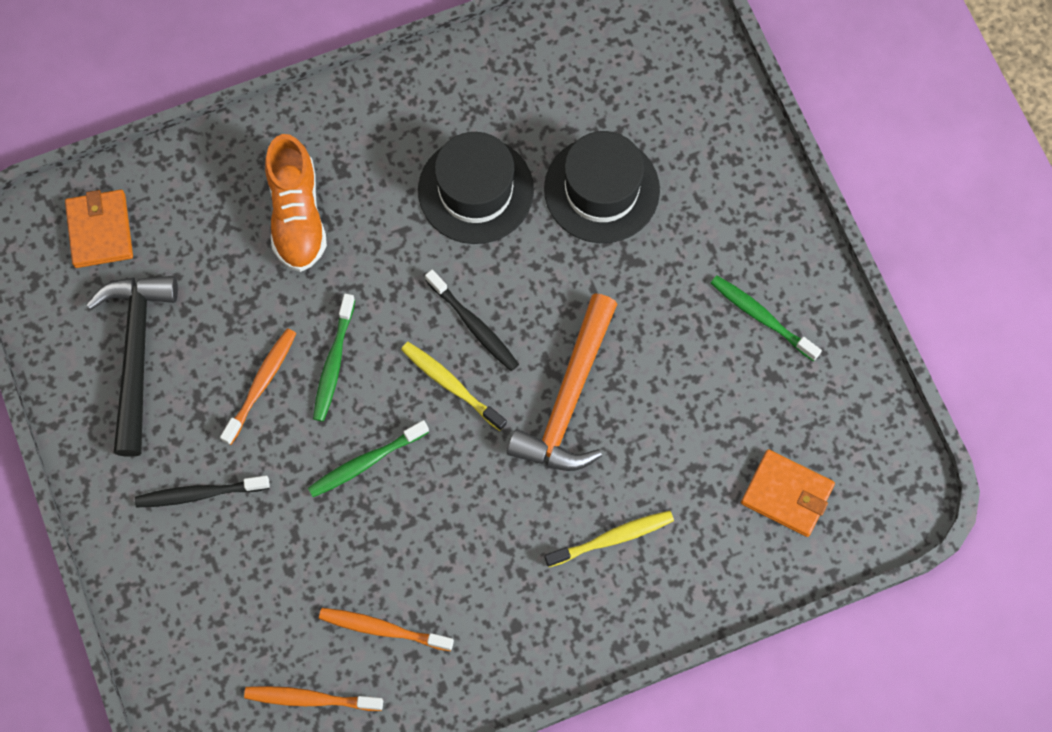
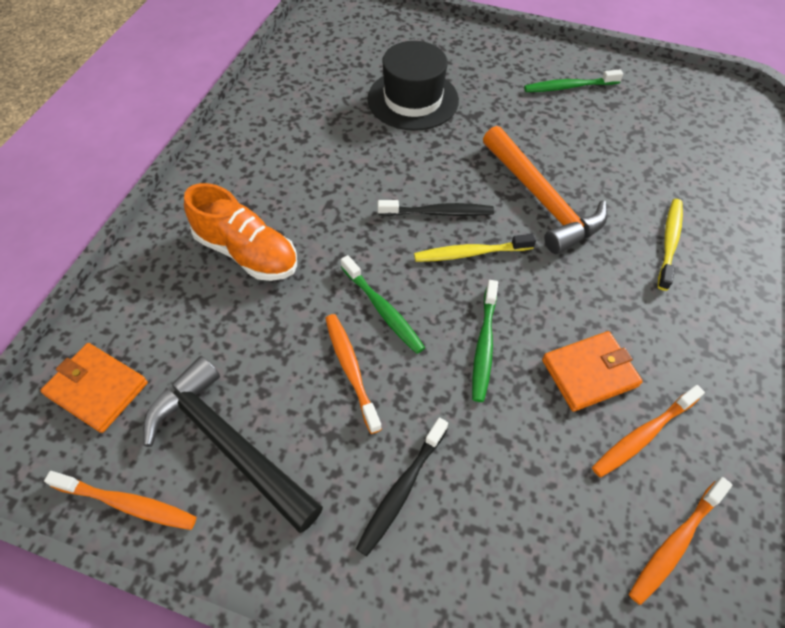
camera: 50 degrees left, 15 degrees down
black hat [418,132,534,244] -> none
orange wallet [741,449,835,537] -> orange wallet moved to [542,331,643,412]
none -> orange toothbrush [44,471,197,530]

